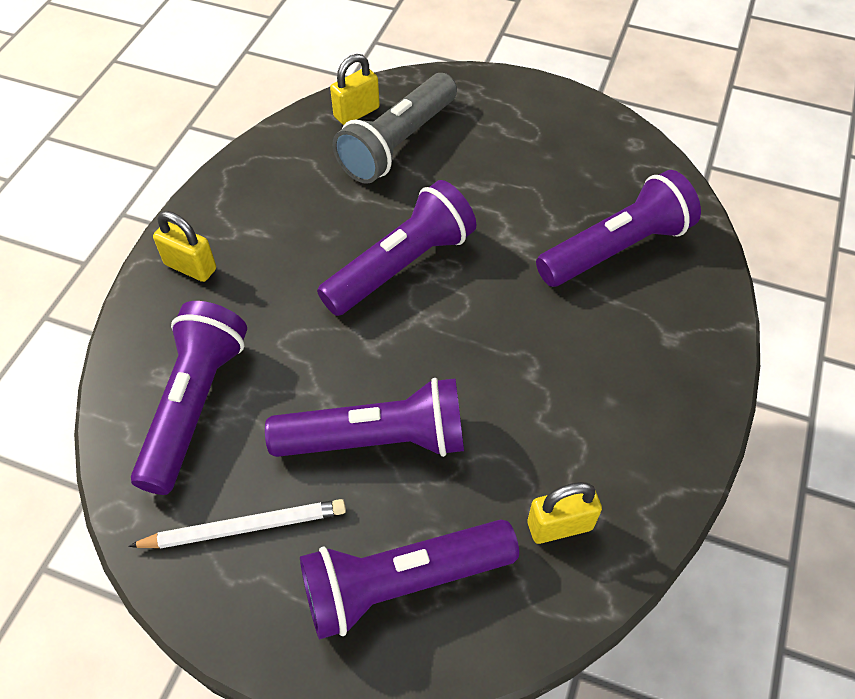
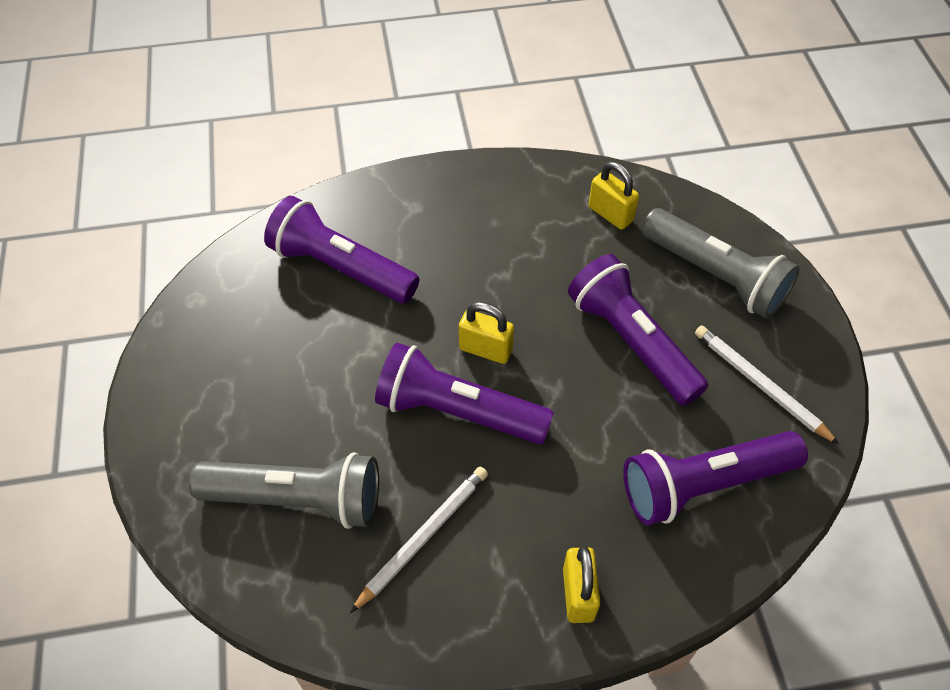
camera: 120 degrees left, 0 degrees up
purple flashlight [300,519,519,639] -> grey flashlight [642,208,800,319]
yellow padlock [330,54,380,125] -> yellow padlock moved to [459,302,514,364]
none -> white pencil [350,467,488,613]

